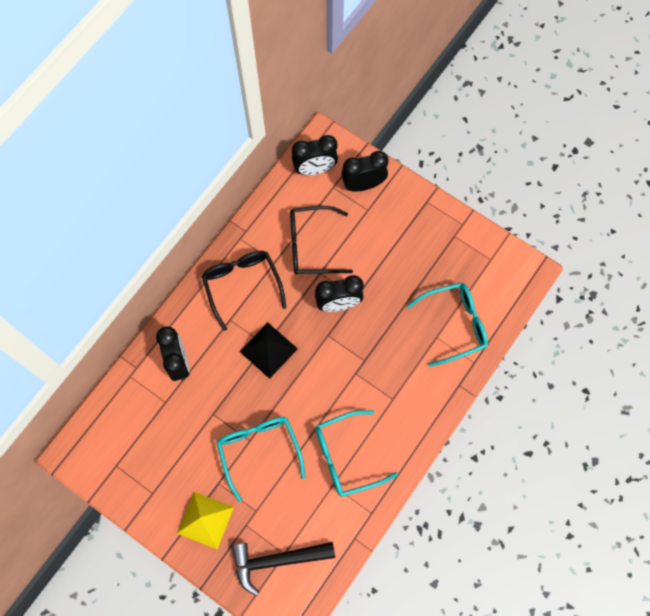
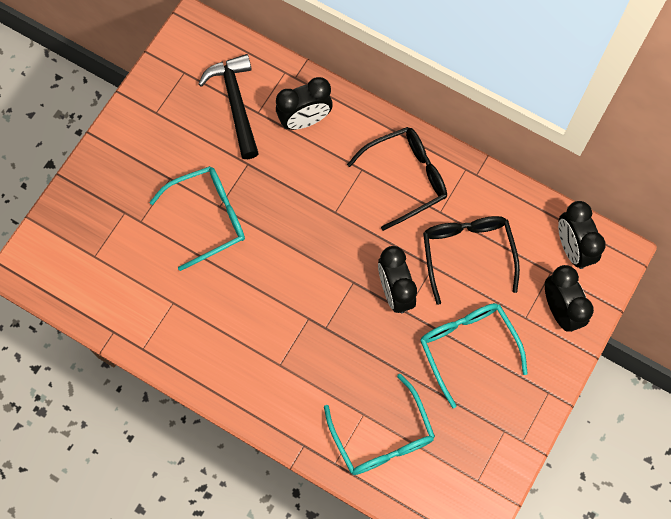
camera: 85 degrees right, 0 degrees up
yellow pyramid [177,492,234,549] -> none
black hammer [232,542,335,596] -> black hammer moved to [198,54,259,159]
black pyramid [240,323,298,379] -> none
turquoise glasses [315,410,398,497] -> turquoise glasses moved to [420,303,528,408]

